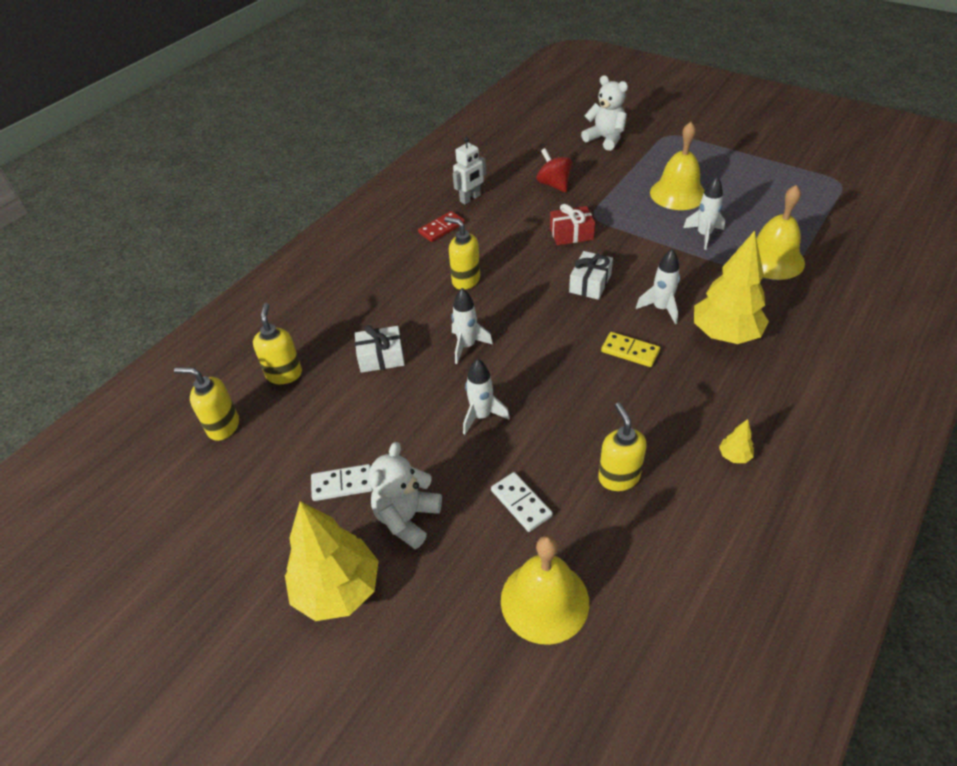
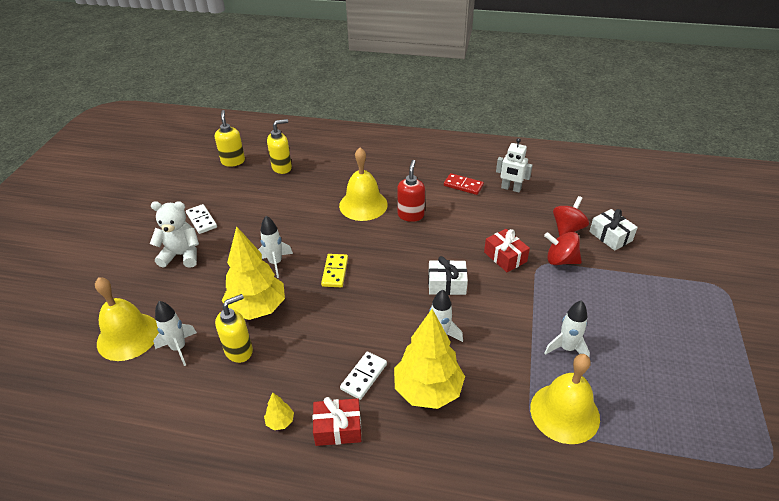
camera: 65 degrees right, 5 degrees down
yellow tree [285,501,379,621] -> yellow tree moved to [222,226,285,320]
white gift [355,325,405,373] -> white gift moved to [589,209,638,251]
yellow soap dispenser [444,217,480,290] -> red soap dispenser [397,160,425,222]
white rocket [451,288,493,364] -> white rocket moved to [153,301,197,366]
white domino [491,472,553,532] -> white domino moved to [340,352,387,400]
white teddy bear [581,75,628,151] -> none
yellow domino [601,332,660,367] -> yellow domino moved to [321,254,348,287]
yellow bell [650,122,705,210] -> yellow bell moved to [339,148,388,221]
none -> red gift [313,397,361,446]
none -> red spinning top [544,232,582,265]

